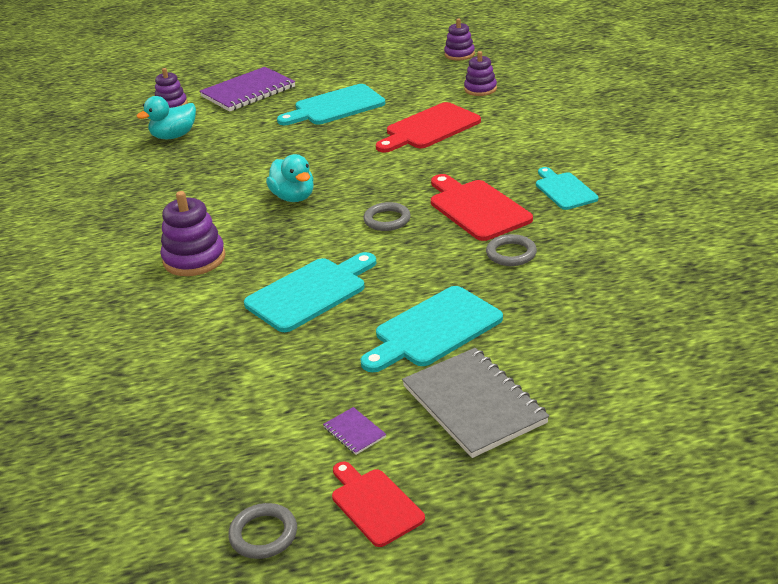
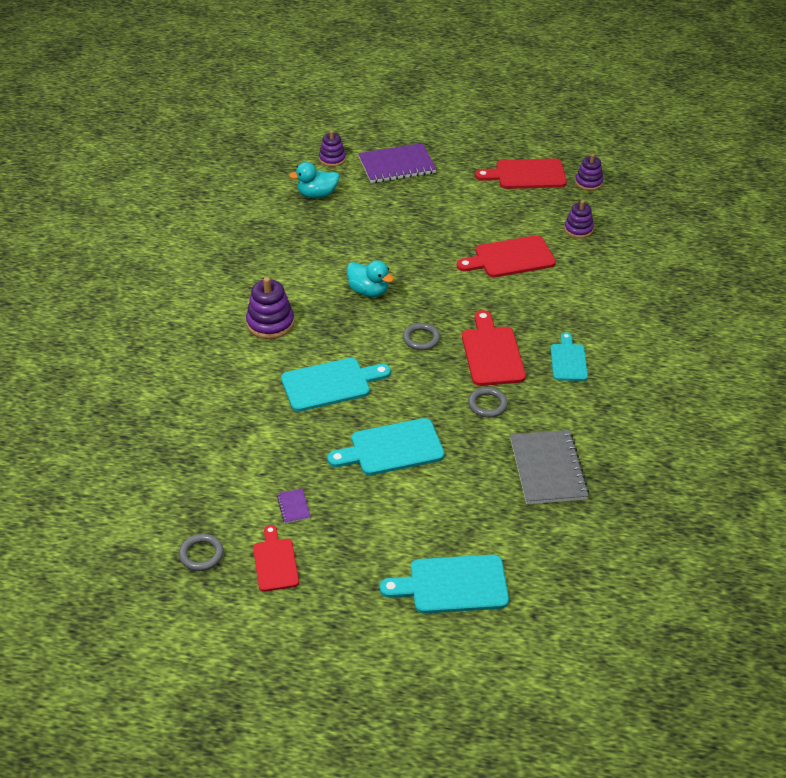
camera: 20 degrees right, 10 degrees up
turquoise duck [266,154,314,202] -> turquoise duck turned 45 degrees counterclockwise [347,260,394,297]
turquoise cutting board [277,84,385,125] -> turquoise cutting board moved to [380,555,509,614]
grey notebook [402,348,549,458] -> grey notebook moved to [510,430,589,504]
none -> red cutting board [475,159,567,189]

